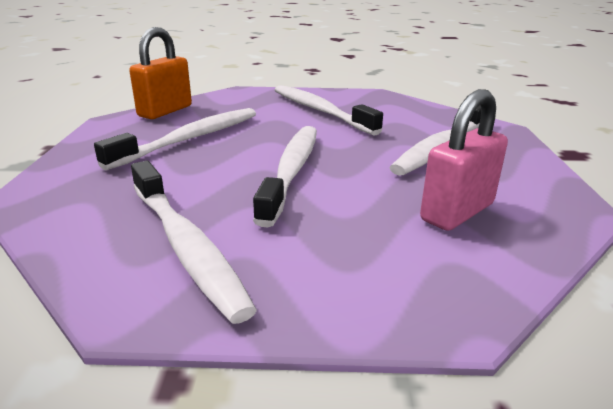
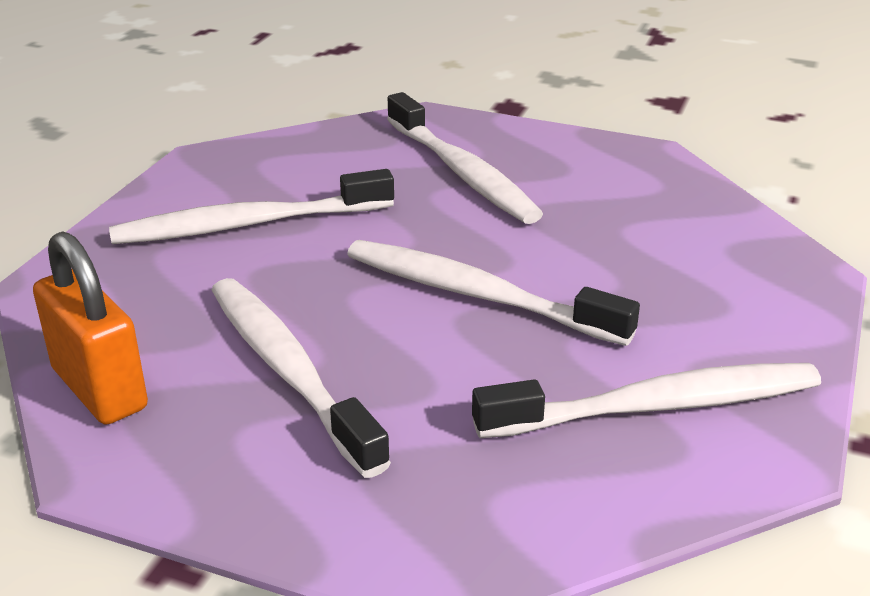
camera: 70 degrees left, 5 degrees up
pink padlock [420,89,508,231] -> none

